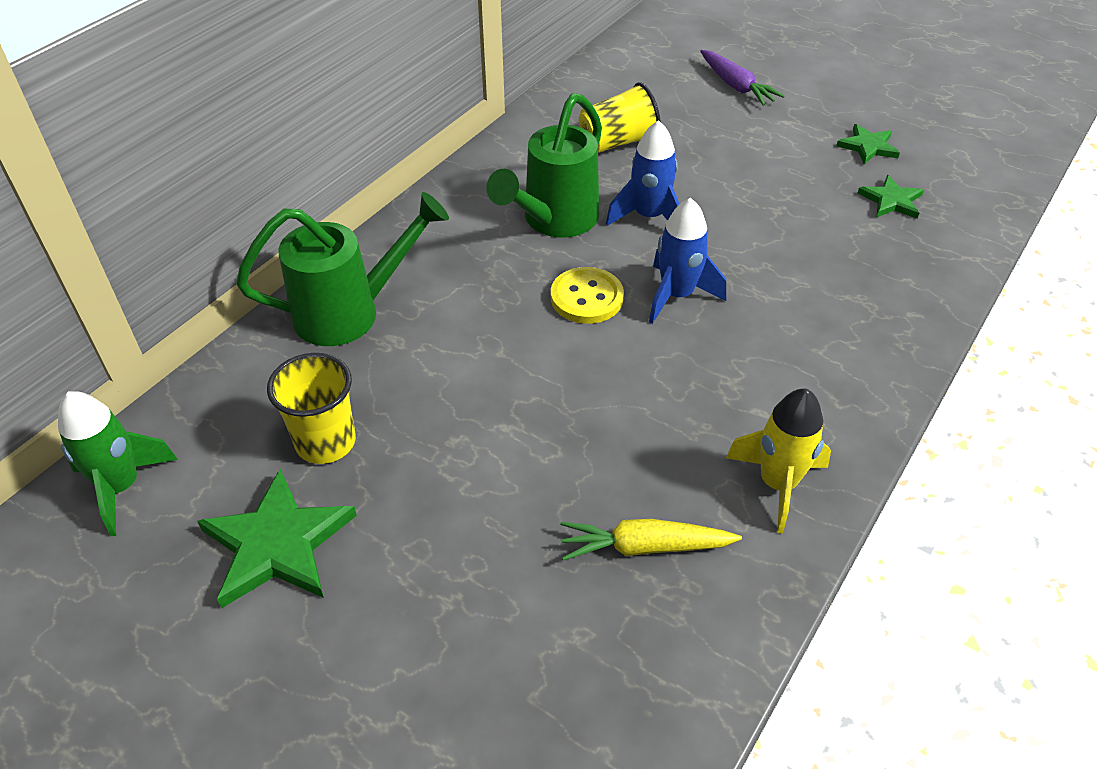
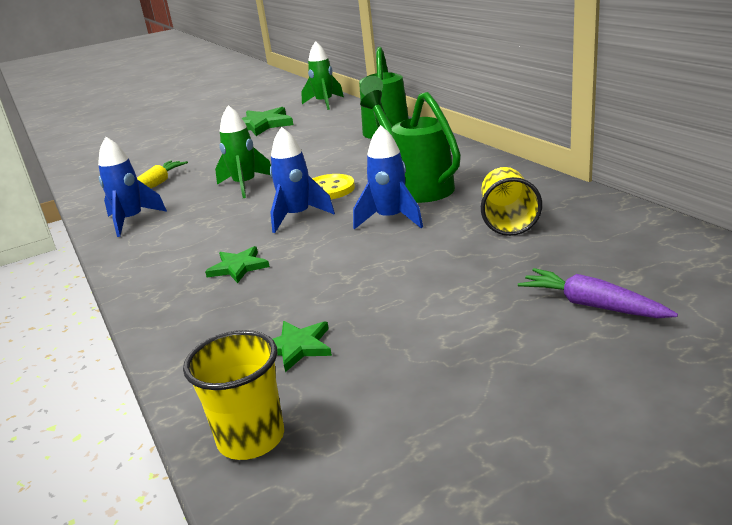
camera: 120 degrees right, 20 degrees down
yellow cup [267,353,356,464] -> yellow cup moved to [183,330,284,460]
purple carrot [700,50,785,106] -> purple carrot turned 45 degrees clockwise [518,268,678,318]
yellow rocket [726,389,831,533] -> blue rocket [98,137,167,237]
green star [836,124,900,164] -> green star moved to [205,246,270,283]
none -> green rocket [215,105,271,198]

